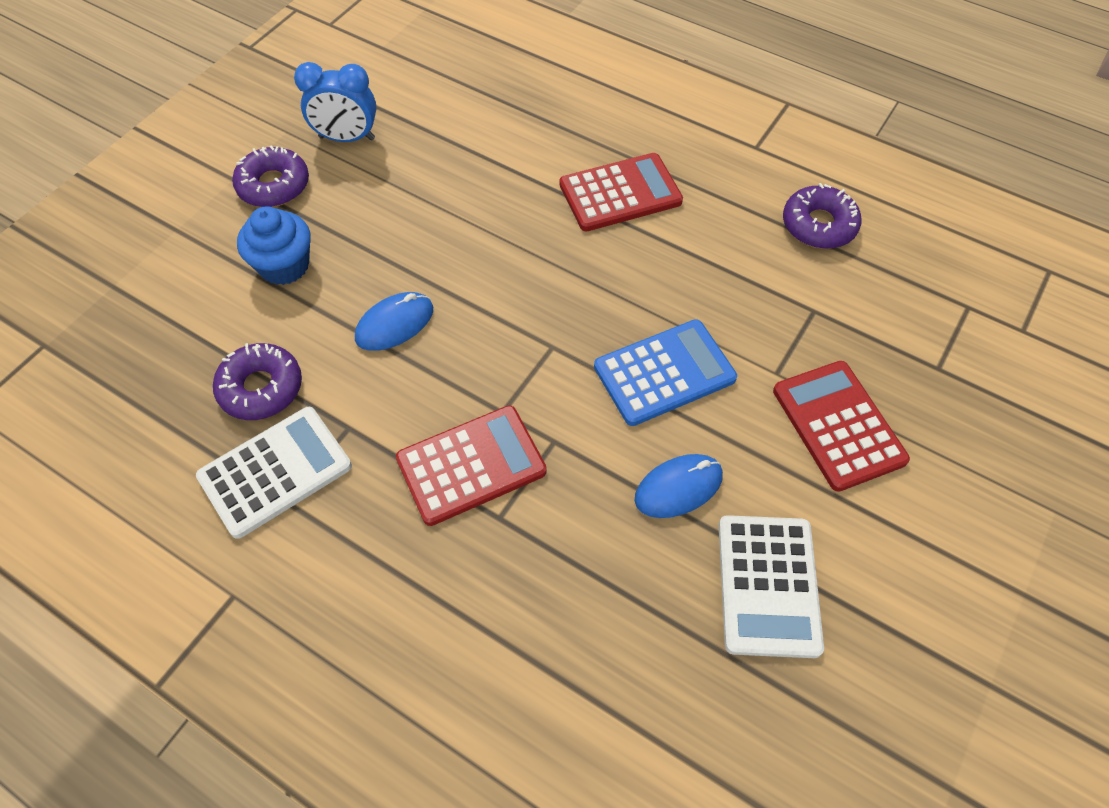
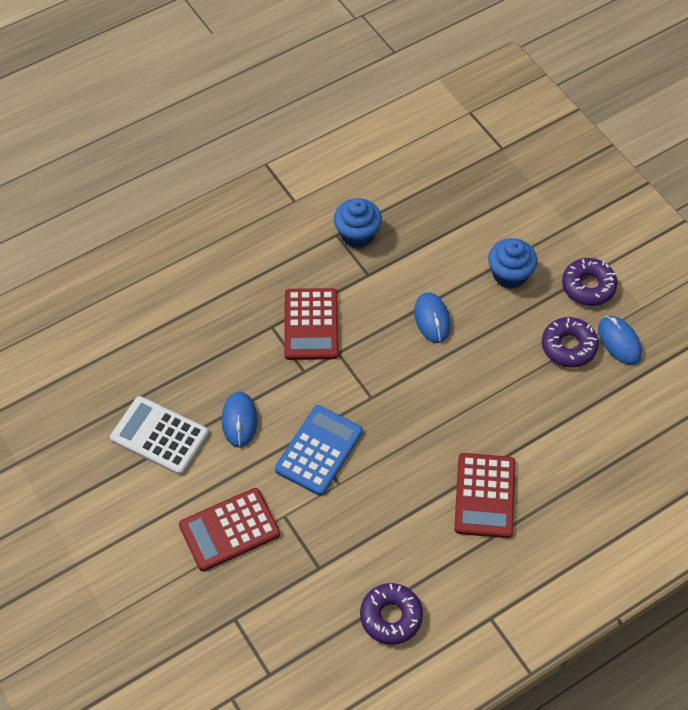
camera: 115 degrees right, 0 degrees up
white calculator [196,407,352,539] -> blue cupcake [334,198,382,248]
purple donut [213,343,302,420] -> purple donut moved to [542,317,599,368]
blue clock [294,62,376,142] -> blue mouse [598,316,642,365]
blue calculator [594,319,737,426] -> blue calculator turned 150 degrees counterclockwise [275,405,363,496]
red calculator [773,361,910,492] -> red calculator turned 150 degrees clockwise [179,488,280,571]

